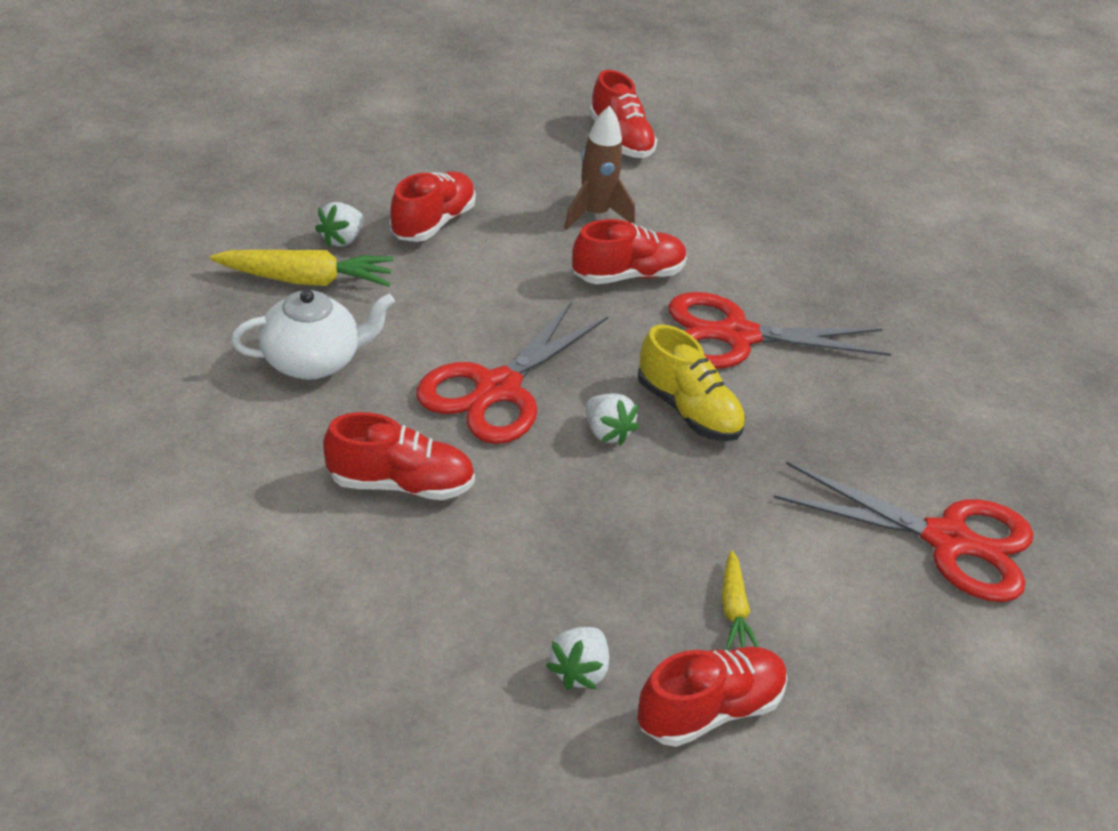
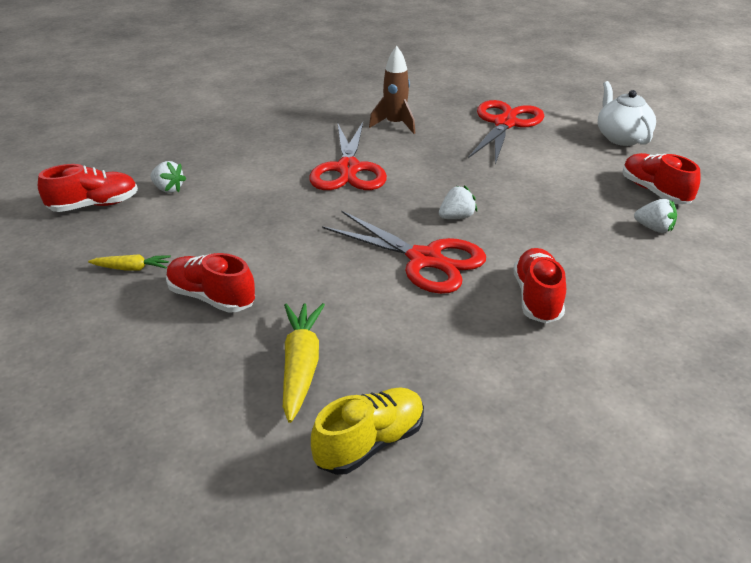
camera: 85 degrees left, 5 degrees down
white teapot [231,289,395,380] -> white teapot moved to [598,81,656,146]
white strawberry [315,202,364,247] -> white strawberry moved to [150,161,186,193]
brown rocket [564,105,635,230] -> brown rocket moved to [369,46,415,134]
red shoe [572,219,687,284] -> none
yellow shoe [638,325,746,441] -> yellow shoe moved to [311,388,424,475]
yellow carrot [722,550,759,650] -> yellow carrot moved to [88,254,171,271]

